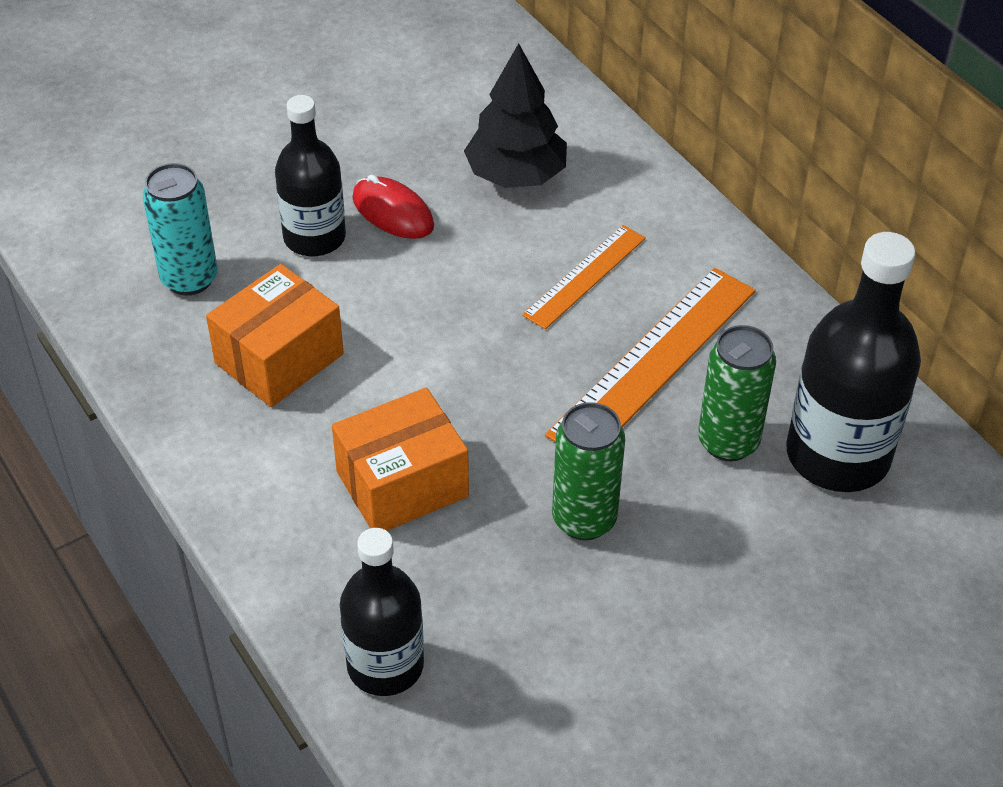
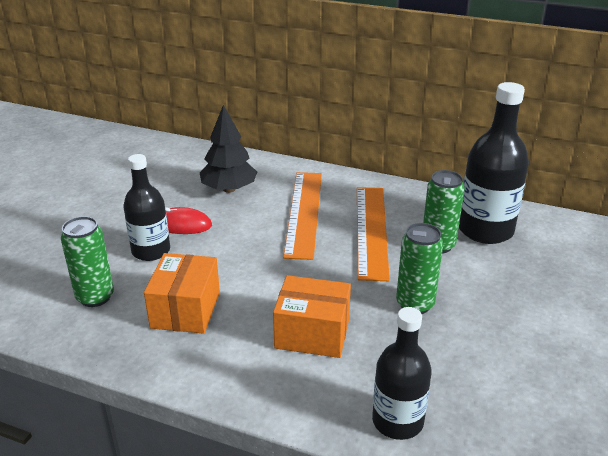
camera: 35 degrees left, 15 degrees down
turquoise can [143,163,217,295] -> green can [61,216,114,307]
orange box [332,388,469,531] -> orange box turned 75 degrees clockwise [273,275,351,358]
orange ruler [522,225,646,329] -> orange ruler [283,172,322,260], size x1.69

